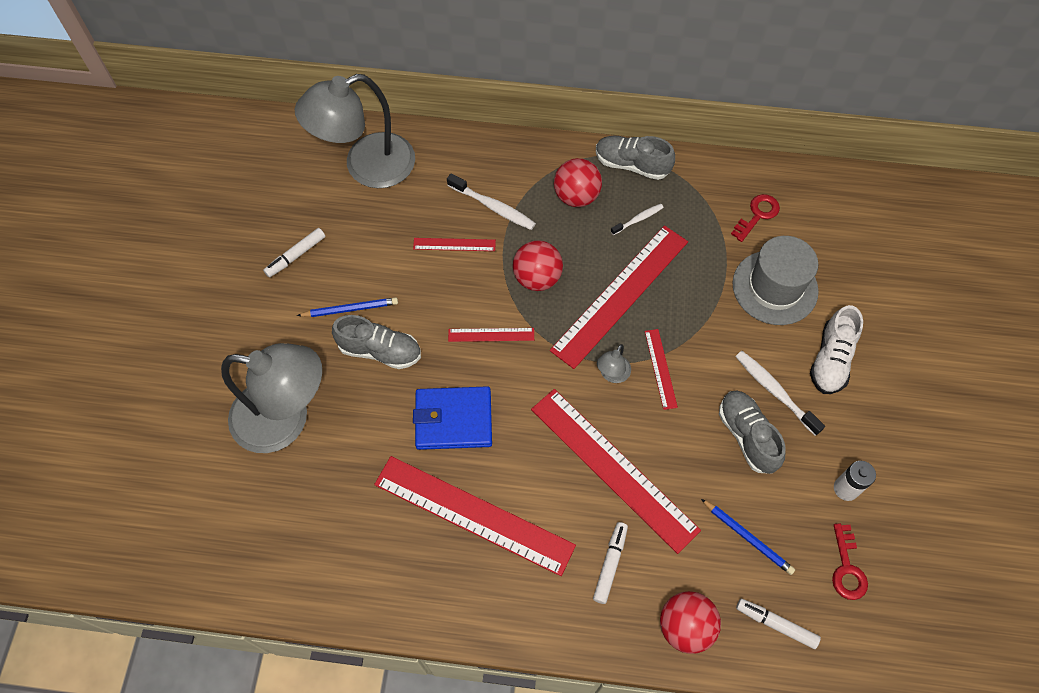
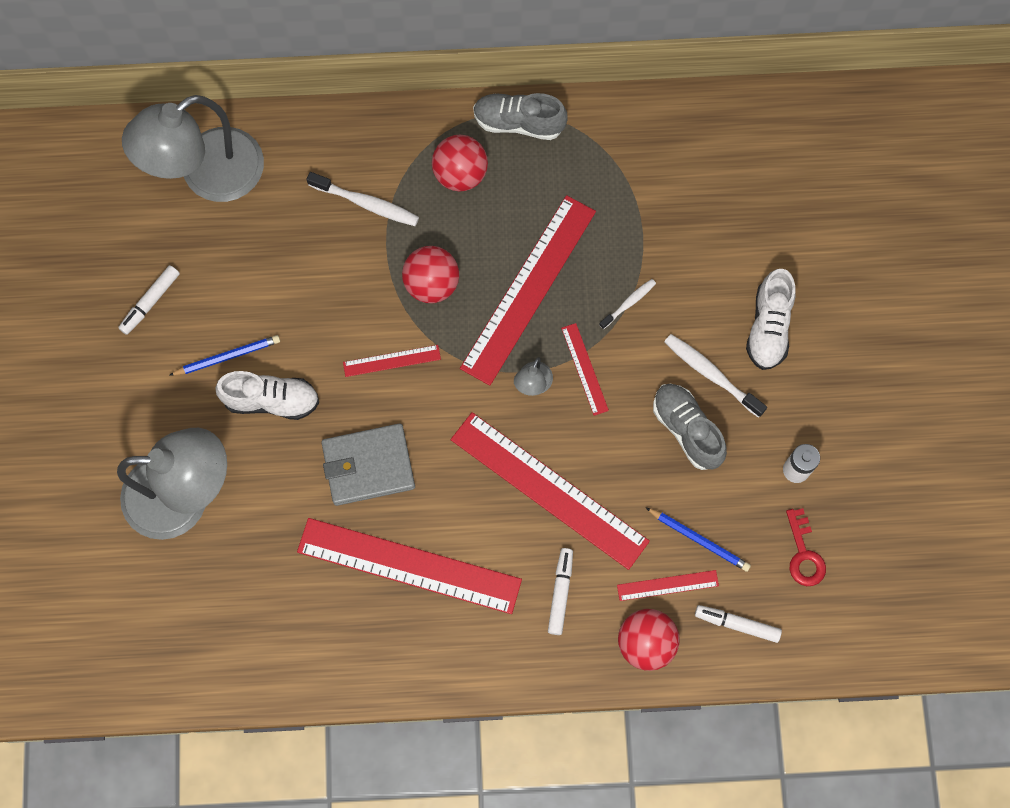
camera: 10 degrees left, 10 degrees up
grey shoe [332,315,421,369] -> white shoe [215,371,319,420]
red ruler [413,238,496,251] -> red ruler moved to [617,570,719,601]
blue wallet [413,386,492,450] -> grey wallet [321,423,415,506]
white toothbrush [611,204,664,235] -> white toothbrush moved to [599,279,656,329]
red key [731,194,780,242] -> none
grey hat [732,236,819,325] -> none

